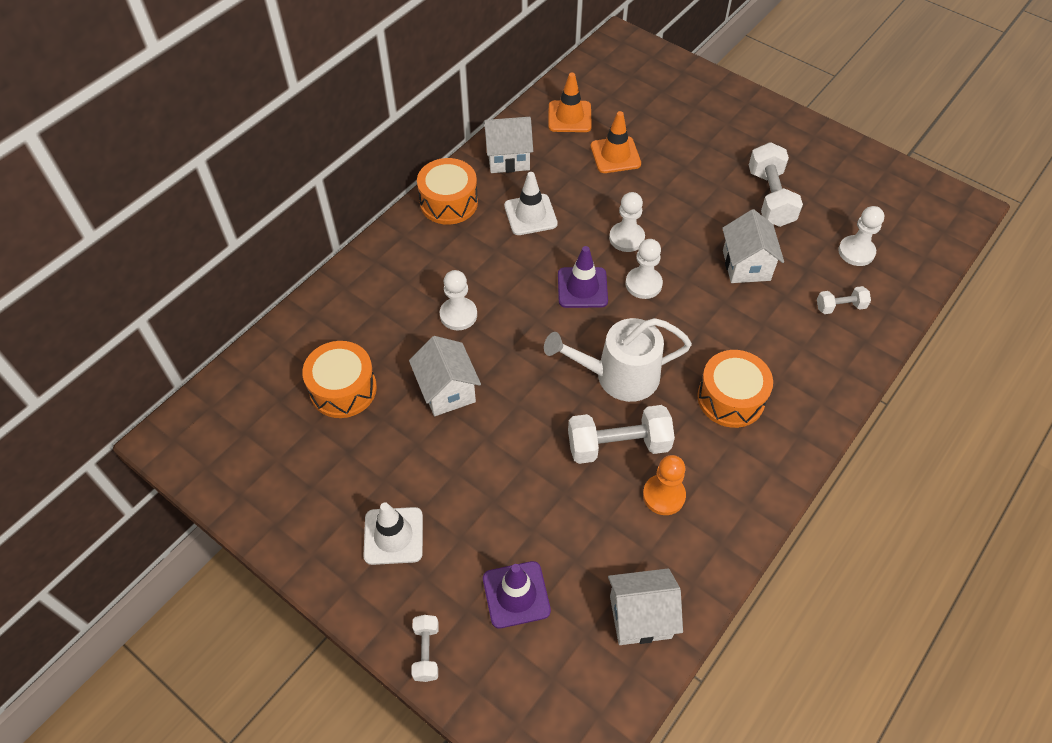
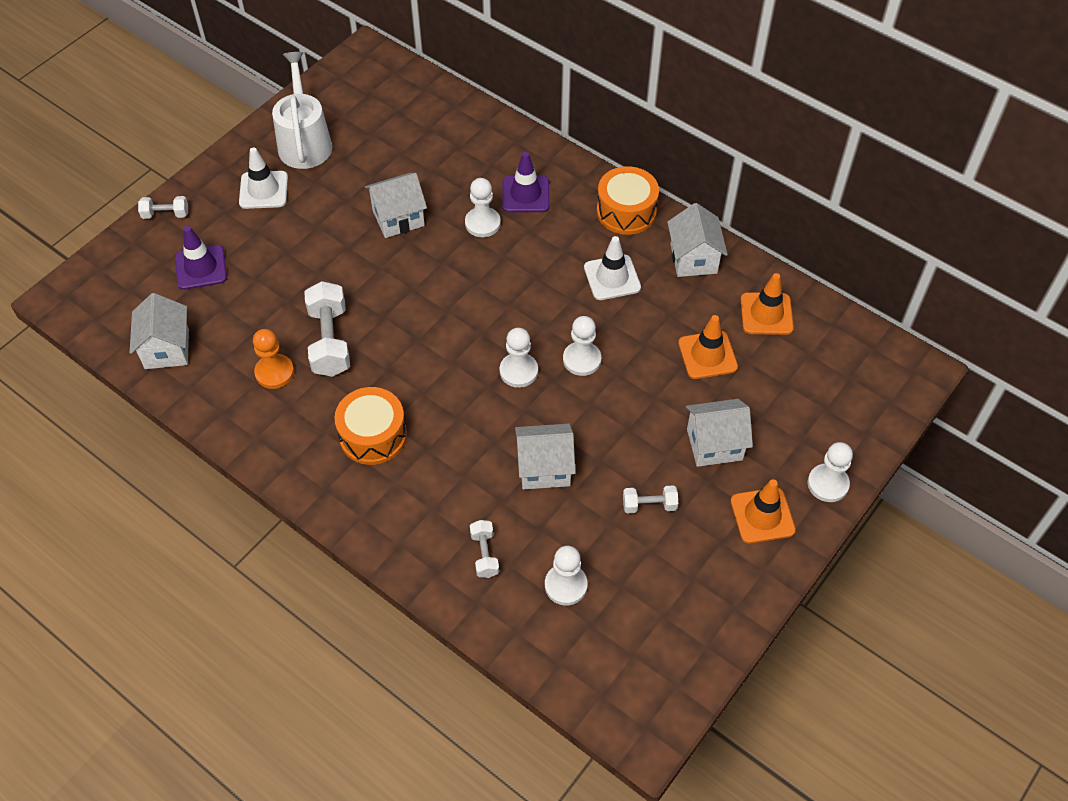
camera: 90 degrees right, 0 degrees up
orange drum [302,341,377,418] -> none
white watering can [544,318,692,402] -> white watering can moved to [272,52,332,169]
purple traffic cone [558,246,608,308] -> purple traffic cone moved to [502,152,549,212]
white dumbbell [749,142,803,227] -> white dumbbell [623,485,678,513], size x0.53
none -> white house [686,399,753,467]
none -> orange traffic cone [731,479,796,544]
none -> white pawn [808,442,853,502]

